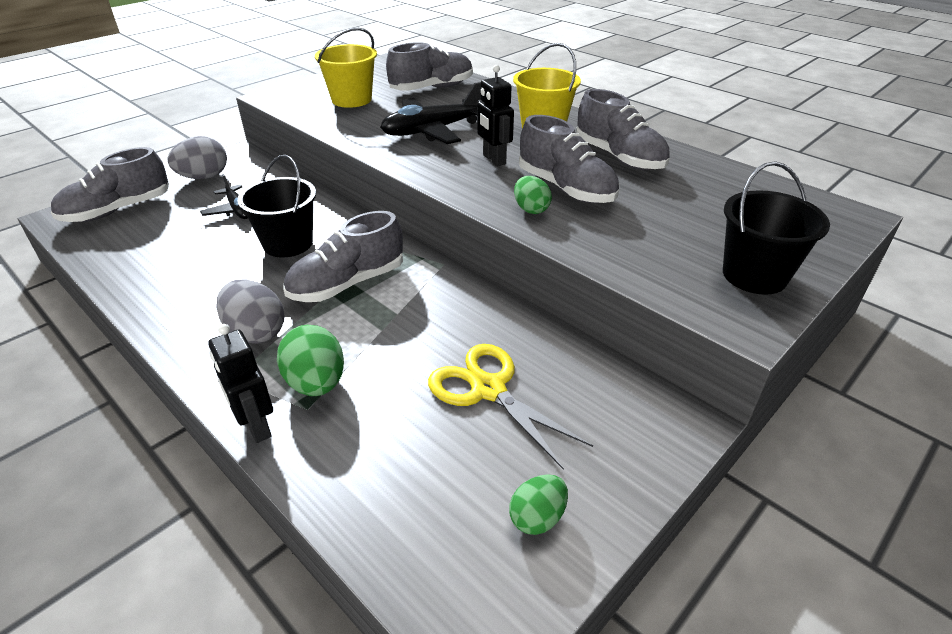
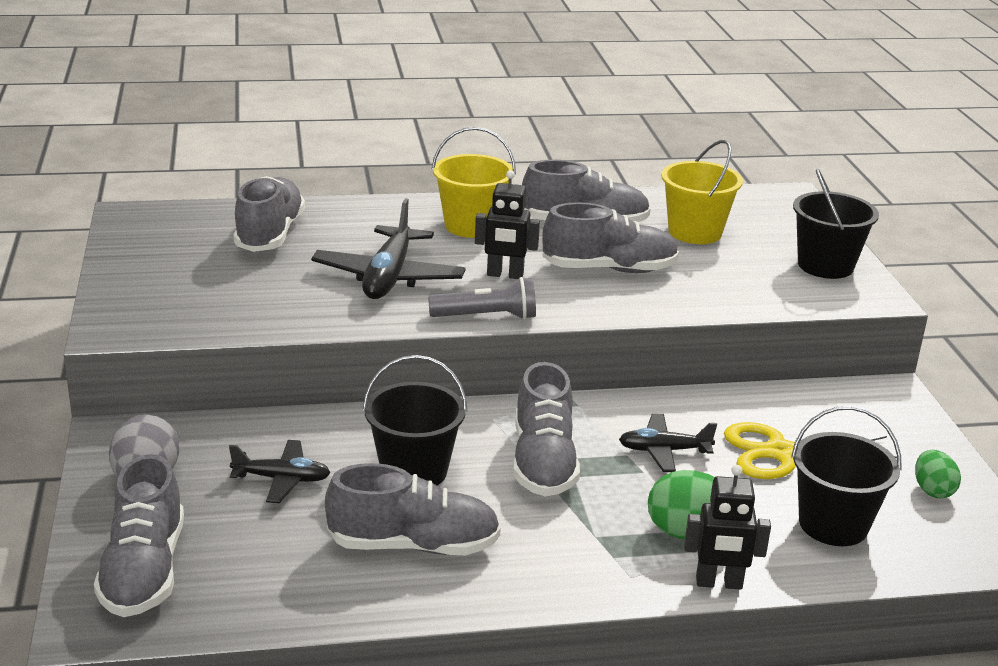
camera: 55 degrees left, 10 degrees down
grey egg [216,279,285,344] -> none
yellow bucket [315,28,377,108] -> yellow bucket moved to [661,140,743,244]
green egg [514,176,552,214] -> none
none -> grey shoe [325,463,501,555]
none -> grey flashlight [428,277,536,320]
none -> black plane [619,414,717,472]
none -> black bucket [791,406,901,546]

